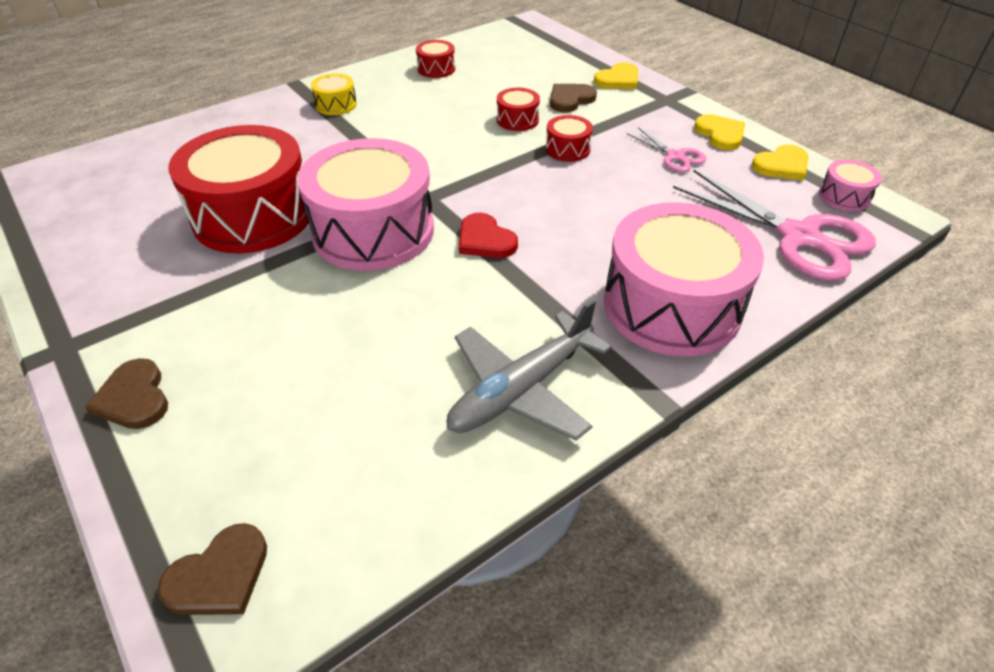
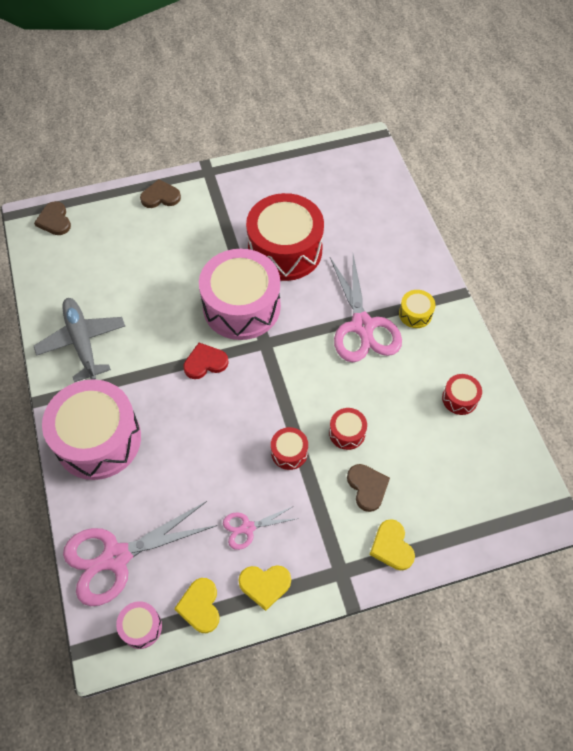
camera: 110 degrees right, 15 degrees up
none -> pink scissors [330,255,402,362]

